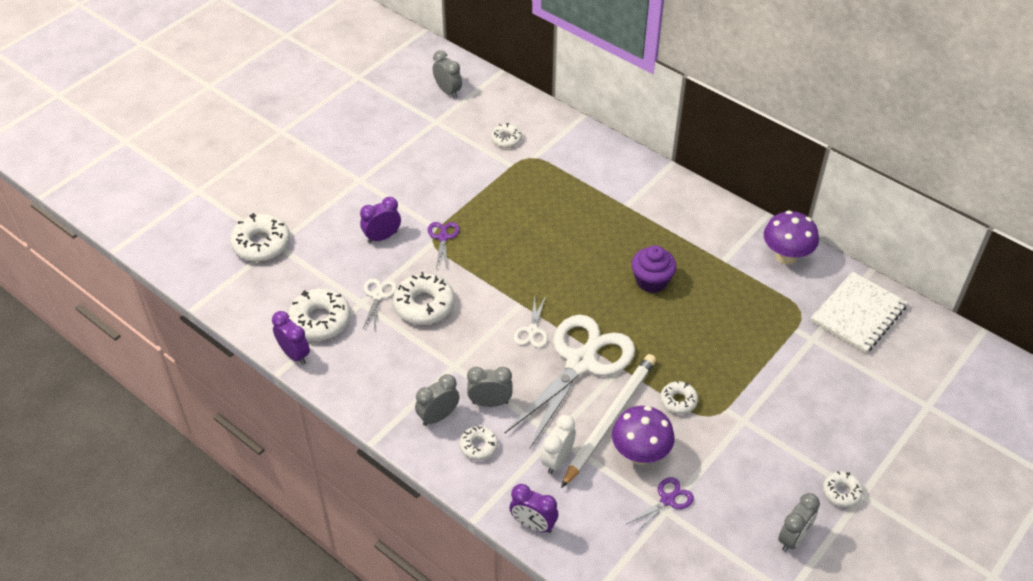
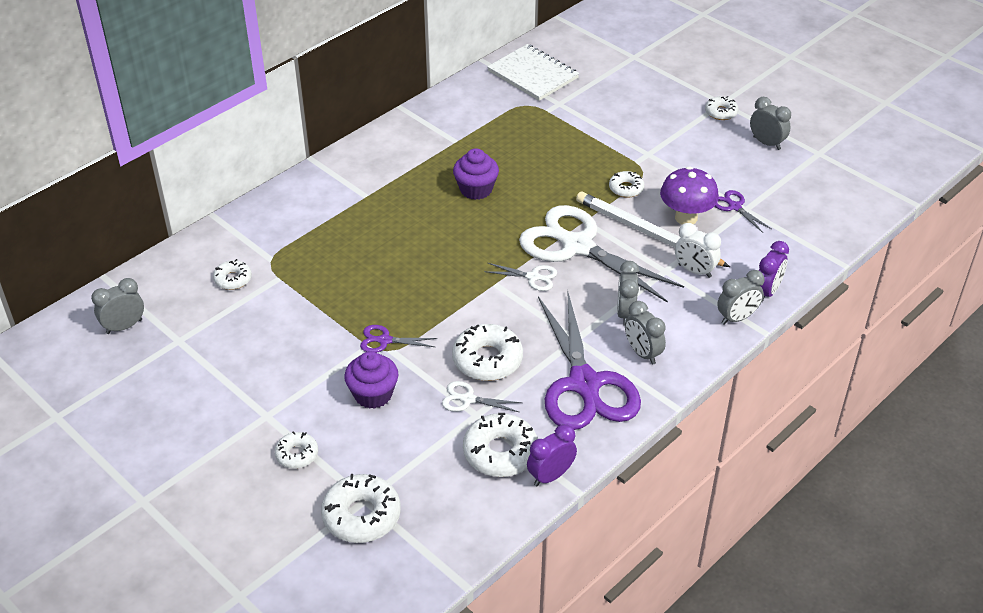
camera: 85 degrees left, 5 degrees down
purple clock [360,197,401,243] -> purple cupcake [344,351,398,409]
white donut [459,426,498,460] -> white donut moved to [275,432,318,469]
purple mushroom [764,211,819,265] -> none
none -> purple scissors [538,291,641,430]
none -> grey clock [717,270,764,325]

